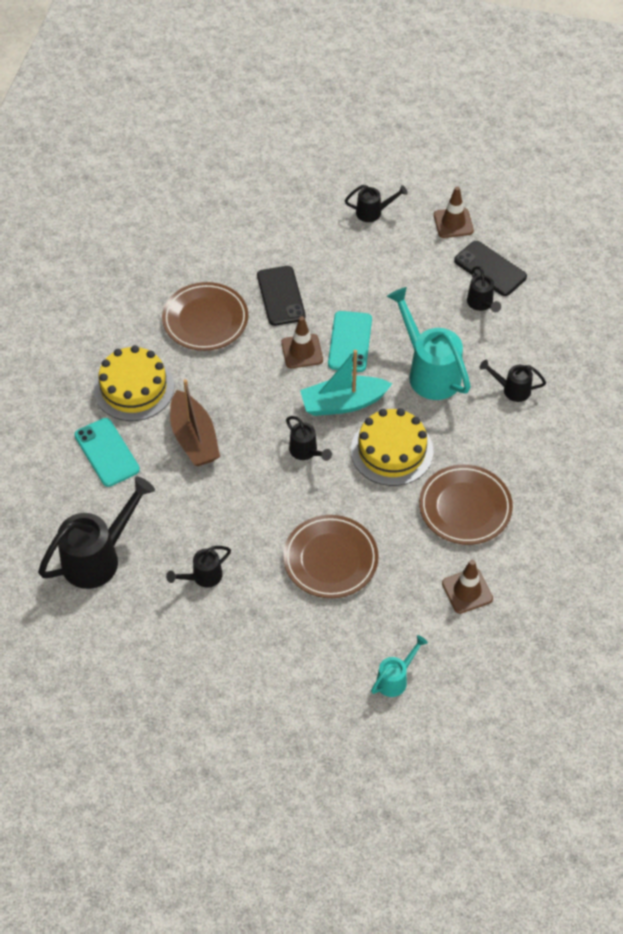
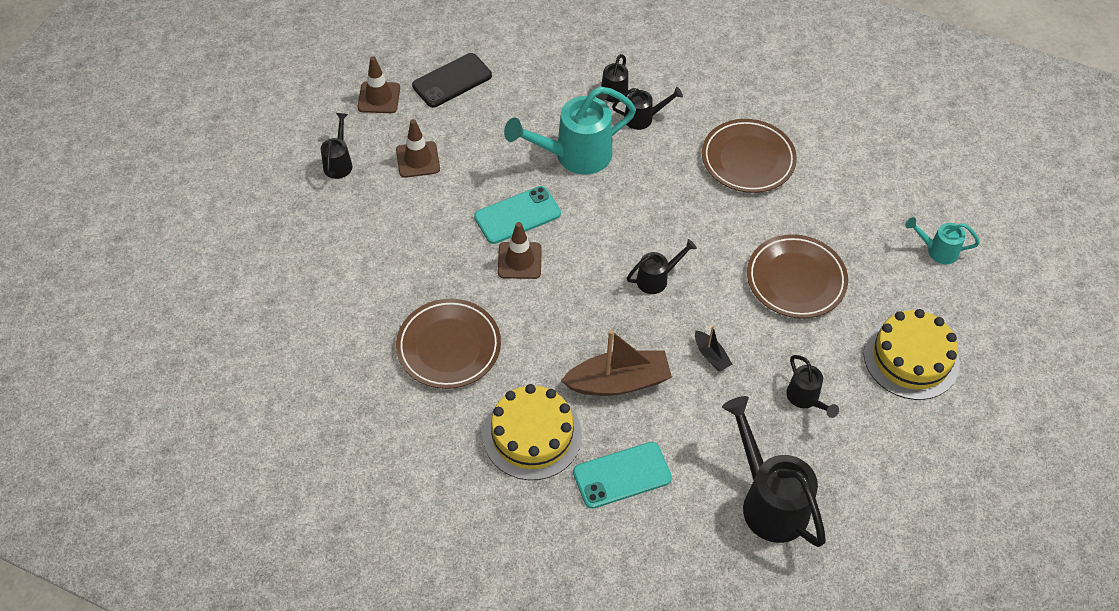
camera: 80 degrees left, 0 degrees up
black phone [257,266,306,326] -> none
turquoise boat [300,350,392,416] -> none
turquoise phone [328,311,372,372] -> turquoise phone turned 45 degrees counterclockwise [474,186,561,244]
yellow cake [351,408,434,486] -> yellow cake moved to [864,309,960,400]
turquoise watering can [371,635,428,697] -> turquoise watering can turned 45 degrees counterclockwise [905,217,980,264]
brown traffic cone [442,560,493,614] -> brown traffic cone moved to [396,119,440,178]
black watering can [467,266,501,313] -> black watering can moved to [612,87,683,130]
none -> black boat [695,326,732,371]

